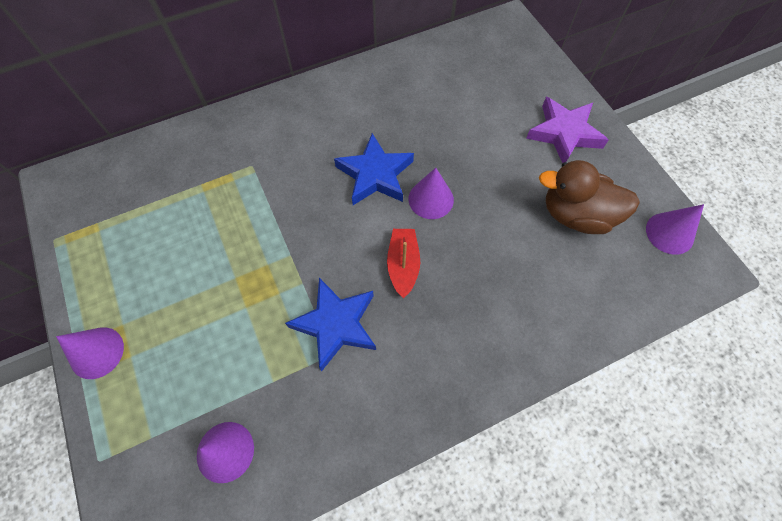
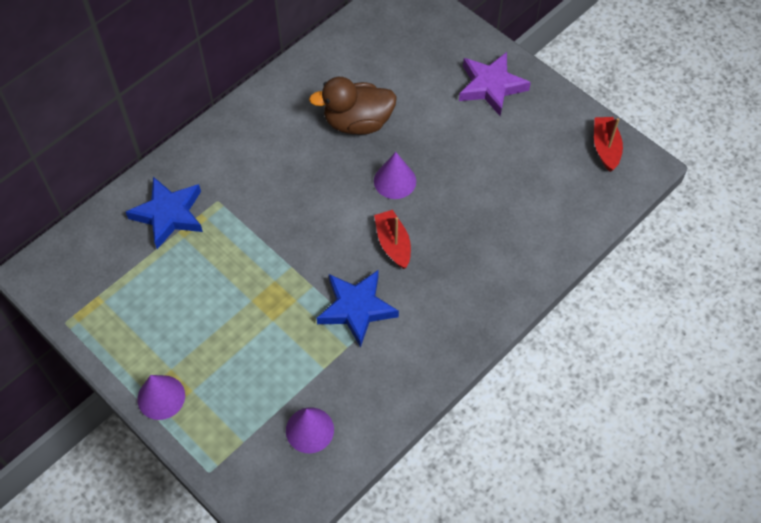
camera: 20 degrees left, 5 degrees down
blue star [334,133,414,205] -> blue star moved to [126,177,203,249]
brown duck [539,160,640,234] -> brown duck moved to [309,77,397,135]
purple cone [646,204,704,255] -> red boat [594,117,623,172]

